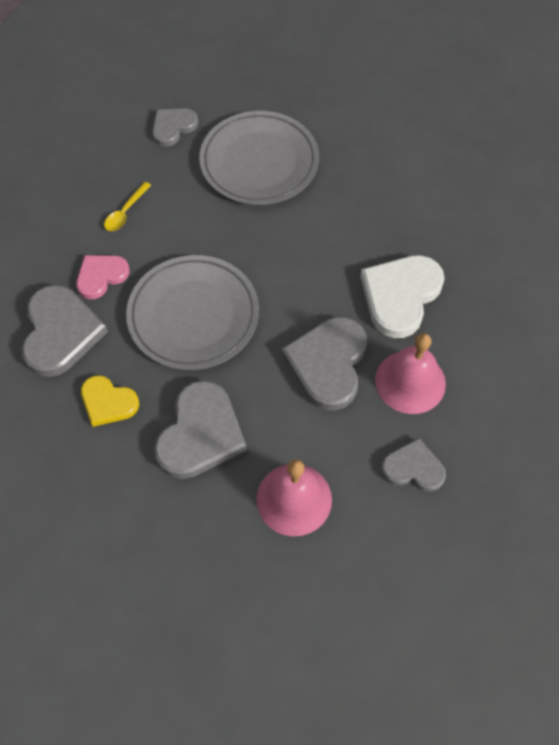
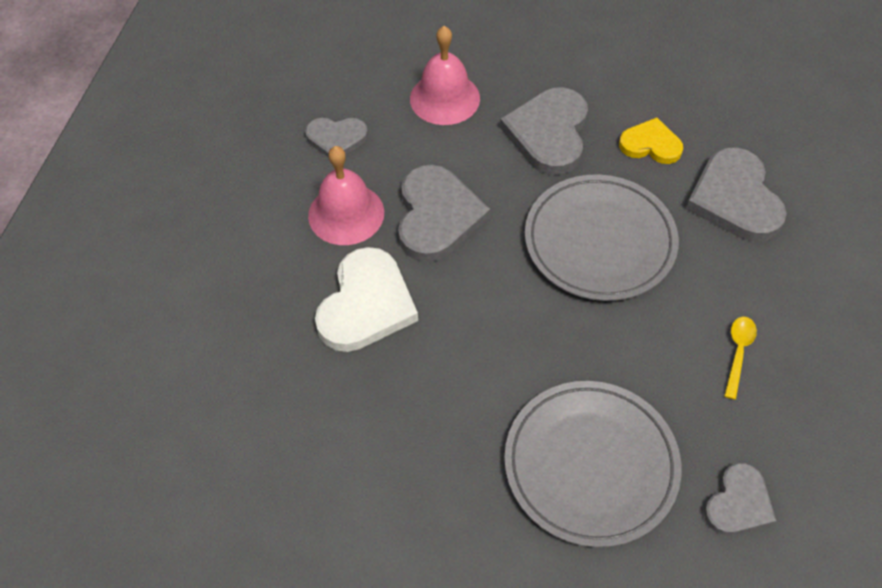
camera: 170 degrees right, 5 degrees down
pink heart [76,255,130,299] -> none

